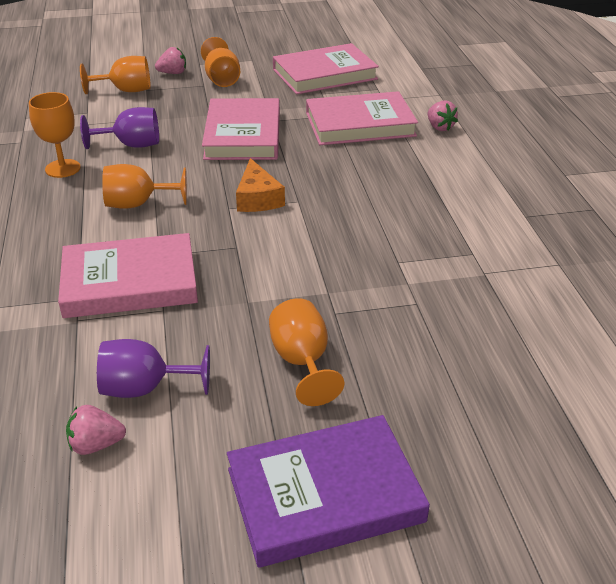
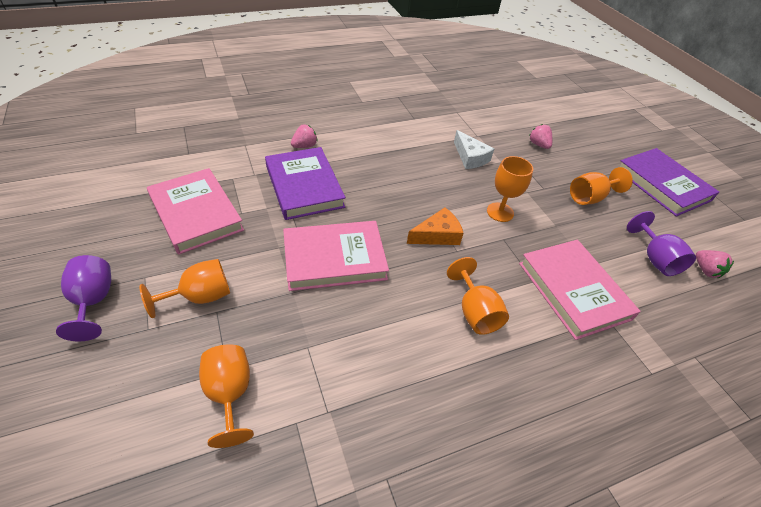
camera: 105 degrees left, 10 degrees up
orange goblet [29,92,81,178] -> orange goblet moved to [487,156,533,222]
purple goblet [80,107,159,149] -> purple goblet moved to [56,255,111,341]
pink strawberry [155,47,186,74] -> pink strawberry moved to [529,124,552,149]
pink book [306,91,418,145] -> purple book [265,147,346,220]
none -> white cheese [454,130,494,169]

